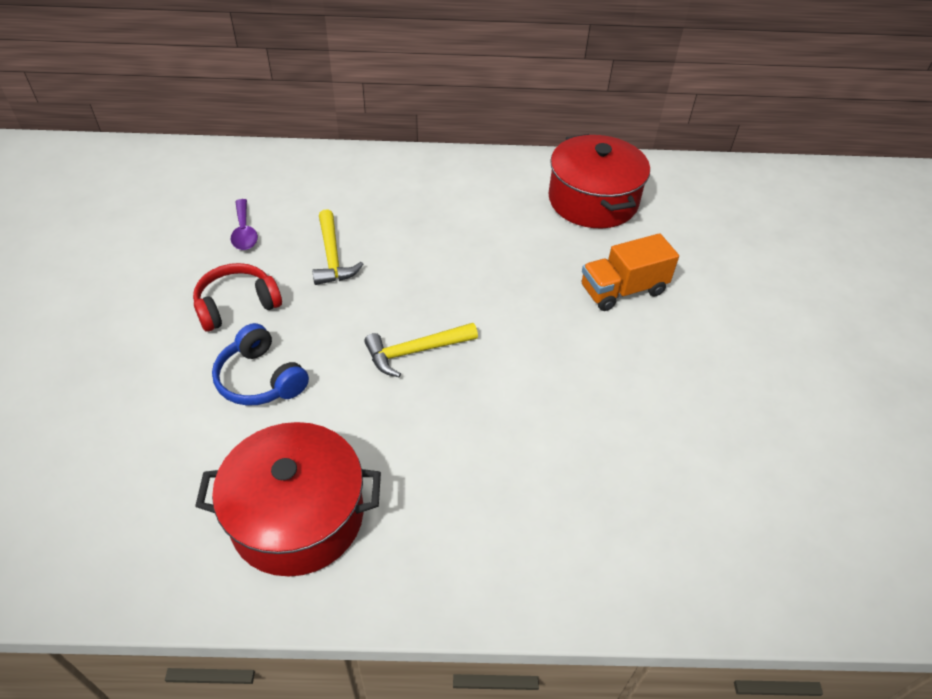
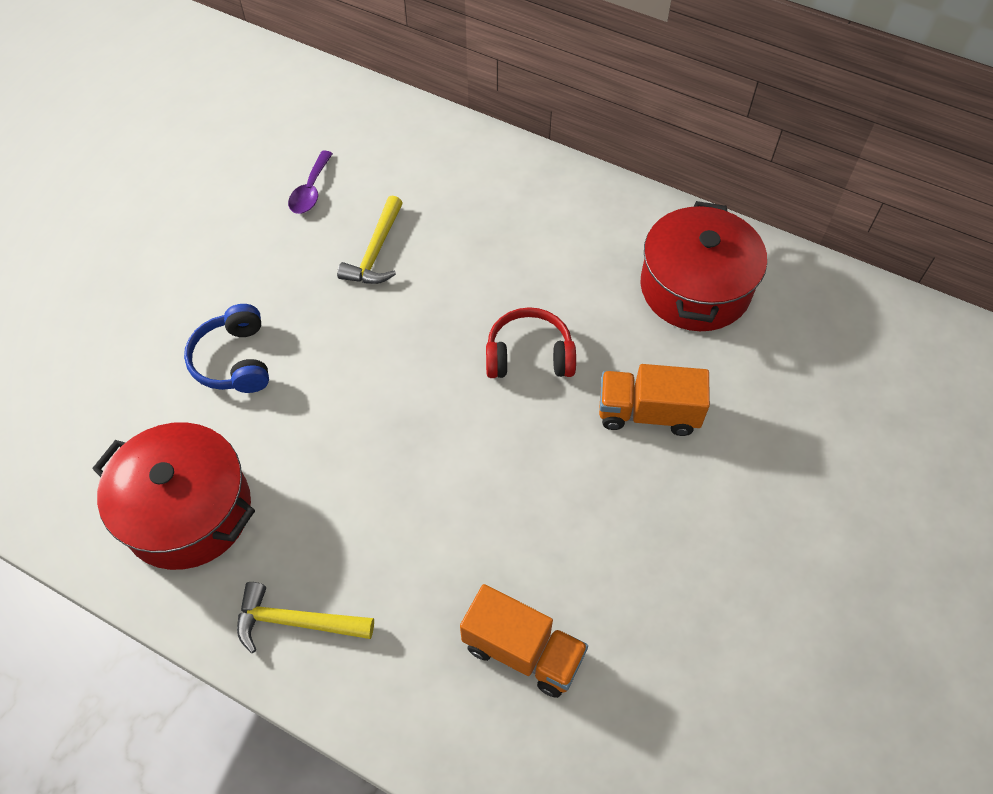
camera: 30 degrees right, 10 degrees up
red headphones [193,263,282,332] -> red headphones moved to [486,307,576,378]
yellow hammer [364,323,478,377] -> yellow hammer moved to [237,582,374,653]
none -> orange truck [460,584,588,698]

